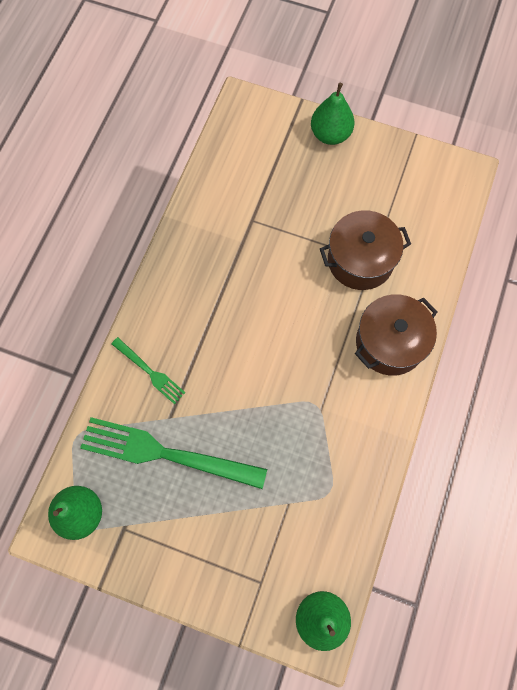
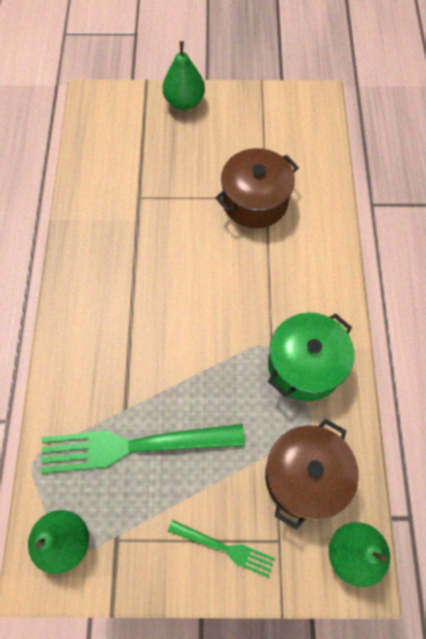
camera: 20 degrees left, 5 degrees down
green fork [112,337,185,404] -> green fork moved to [168,520,275,578]
brown pot [355,294,437,376] -> brown pot moved to [265,419,359,530]
none -> green pot [268,312,354,401]

